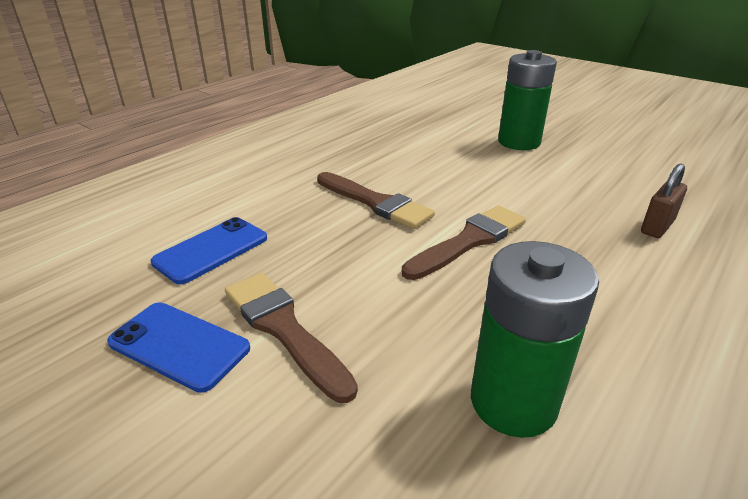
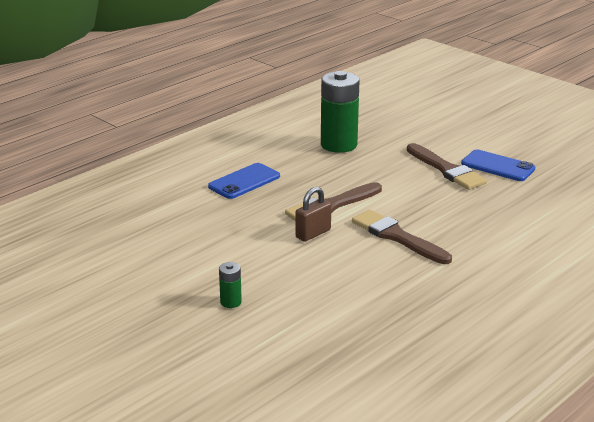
camera: 175 degrees left, 5 degrees down
blue phone [151,217,267,284] -> blue phone moved to [208,163,280,199]
green battery [498,50,557,150] -> green battery [219,262,242,308], size x0.44
brown padlock [641,163,687,238] -> brown padlock moved to [295,187,331,242]

